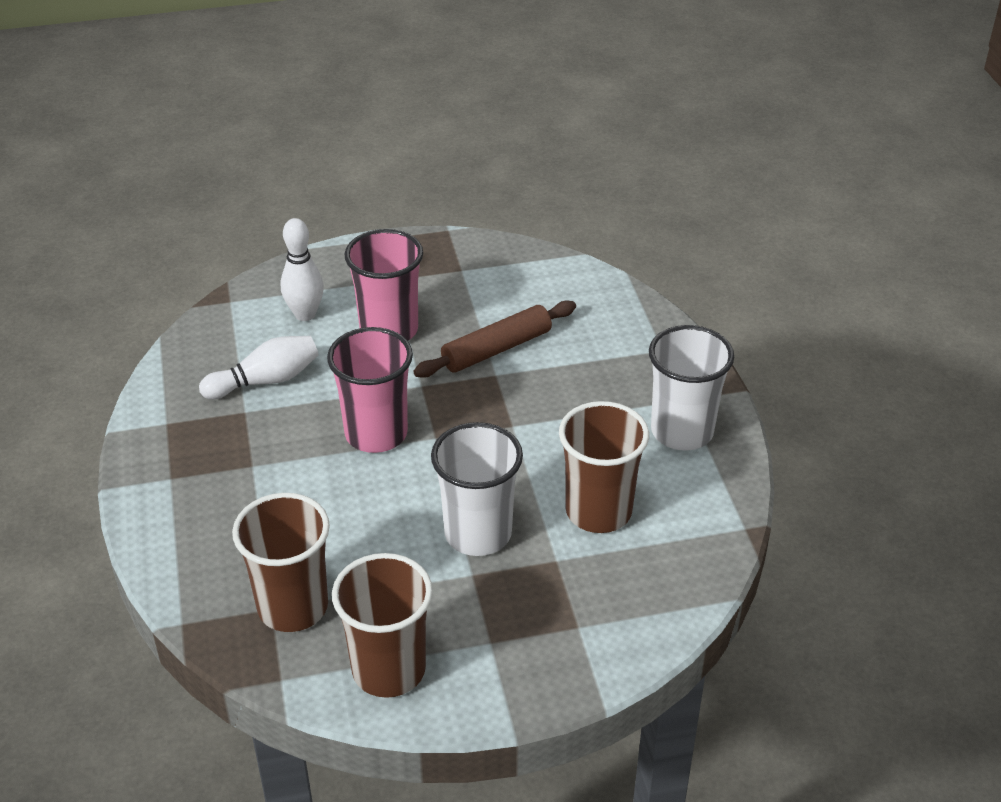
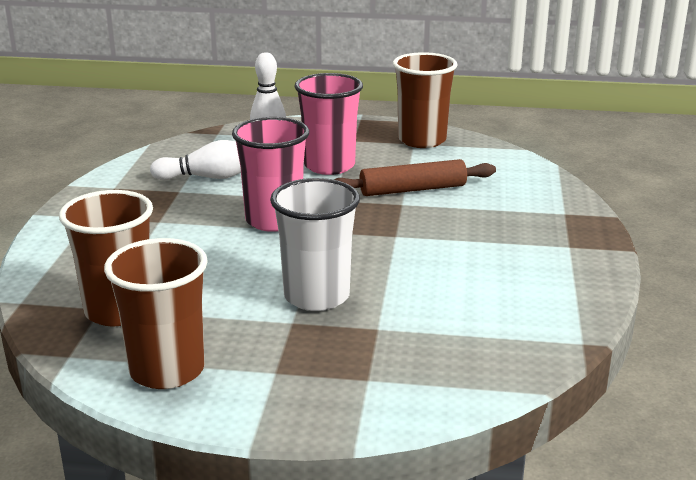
camera: 20 degrees right, 15 degrees down
brown cup [559,401,649,533] -> brown cup moved to [393,52,458,148]
white cup [649,325,734,450] -> none

